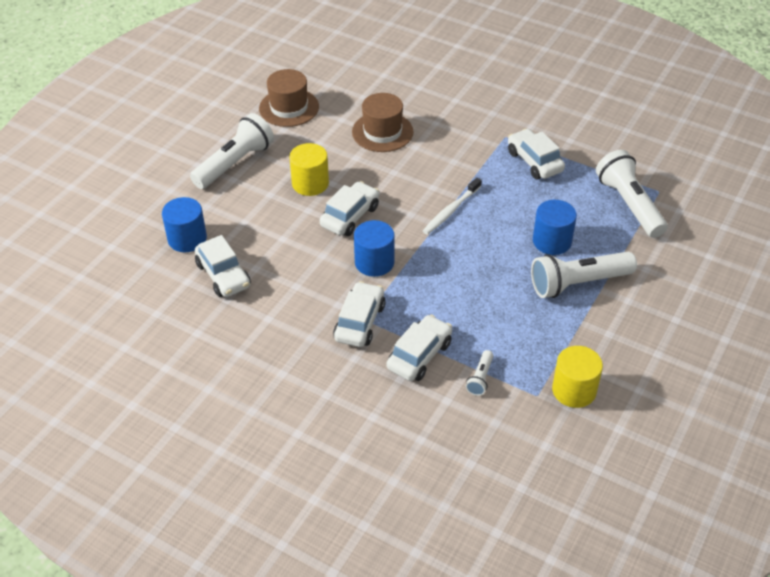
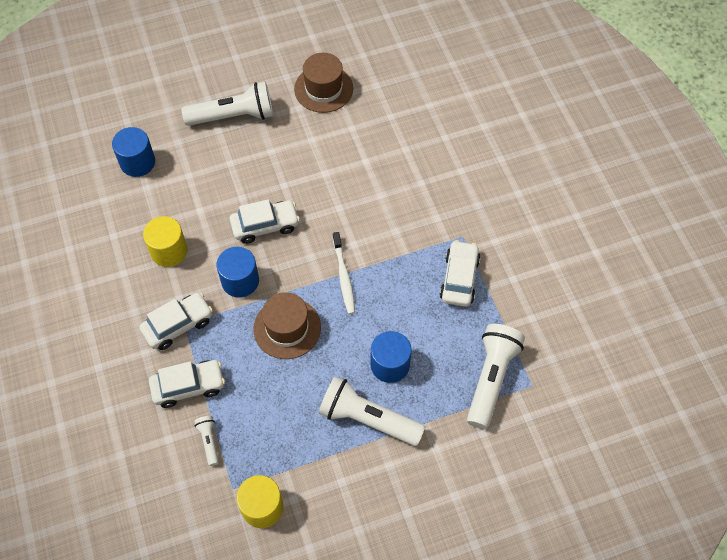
camera: 40 degrees right, 15 degrees up
white car [195,235,251,297] -> none
yellow cylinder [289,143,329,196] -> yellow cylinder moved to [143,216,188,267]
brown hat [352,93,414,152] -> brown hat moved to [253,292,321,359]
white toothbrush [423,178,482,235] -> white toothbrush turned 90 degrees counterclockwise [333,232,355,314]
white flashlight [466,350,493,396] -> white flashlight turned 105 degrees clockwise [194,416,219,466]

